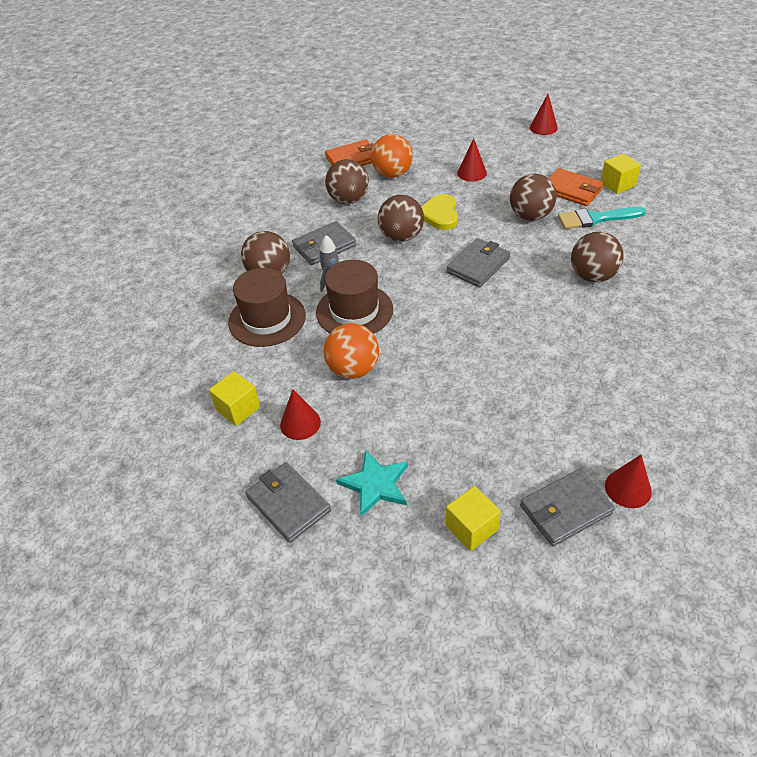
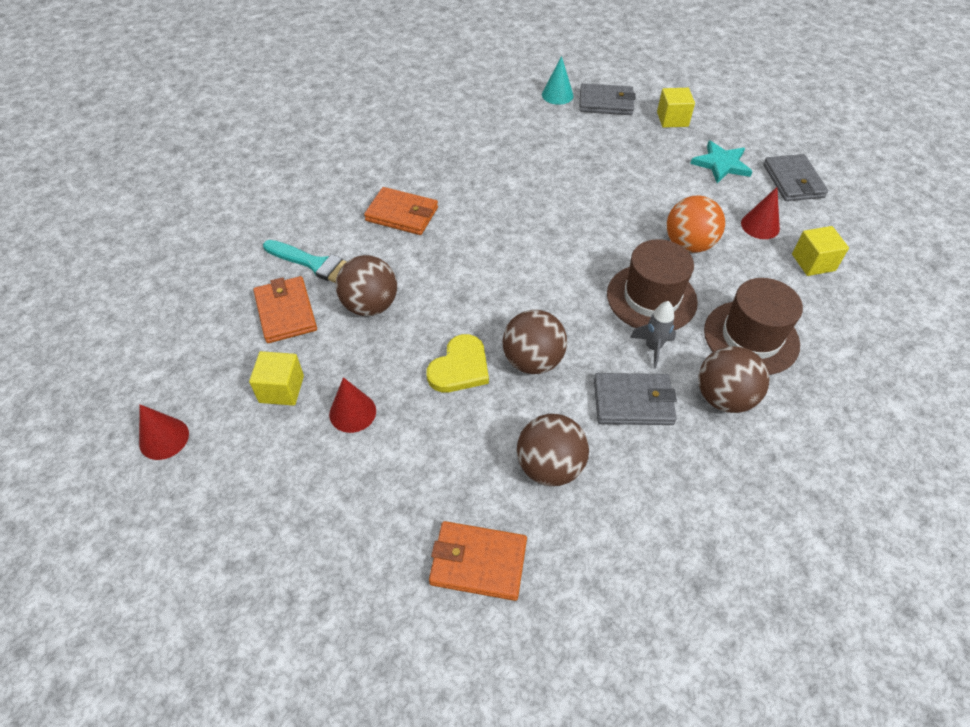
camera: 150 degrees left, 5 degrees up
orange ball [371,134,413,178] -> none
grey wallet [447,238,510,287] -> none
brown ball [571,231,624,283] -> orange wallet [364,187,438,235]
yellow cube [600,154,641,194] -> yellow cube moved to [249,351,304,406]
red cone [605,455,652,508] -> turquoise cone [542,56,574,105]

